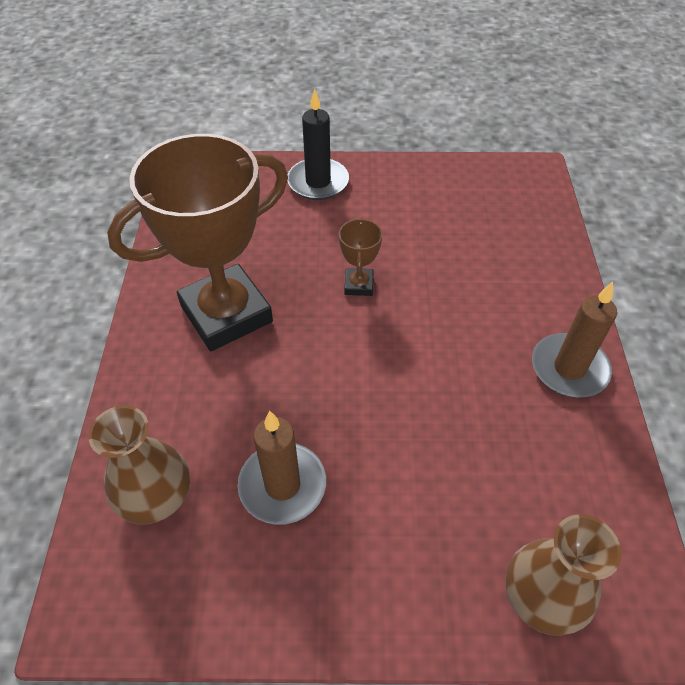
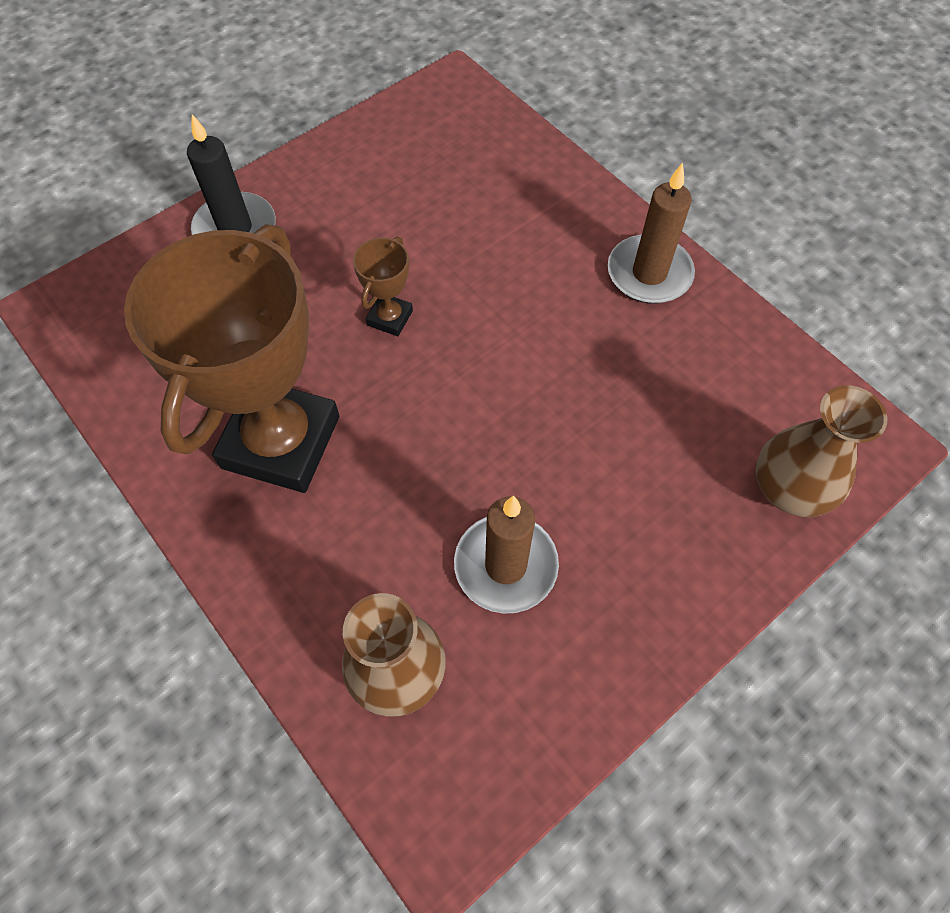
camera: 40 degrees left, 10 degrees up
brown trophy [339,217,383,296] -> brown trophy turned 60 degrees clockwise [353,237,413,336]

